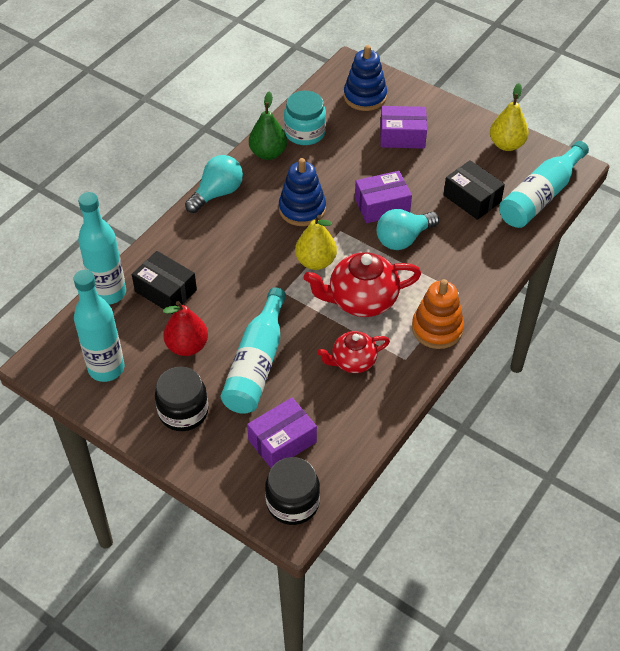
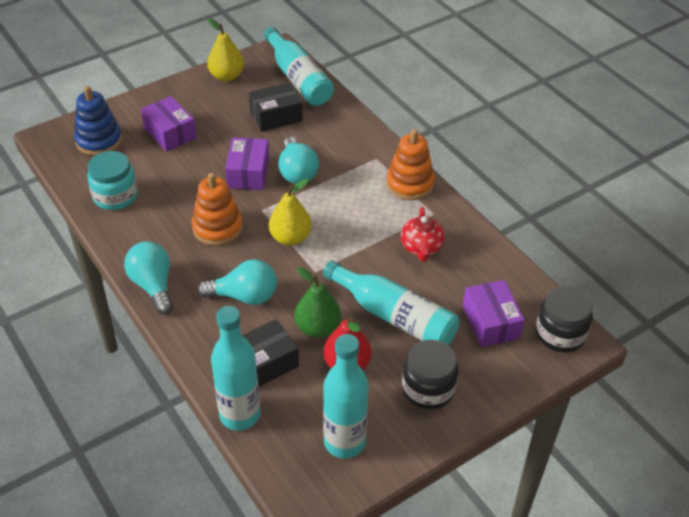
camera: 70 degrees left, 5 degrees down
green pear [249,91,287,160] -> green pear moved to [295,267,341,338]
blue stacking toy [279,158,326,226] -> orange stacking toy [192,173,243,246]
red teapot [304,252,421,317] -> none
purple box [380,106,427,148] -> purple box turned 60 degrees counterclockwise [141,96,197,152]
none -> turquoise light bulb [198,259,277,305]

